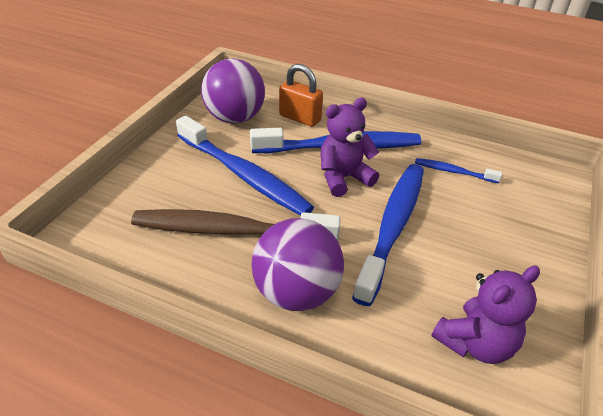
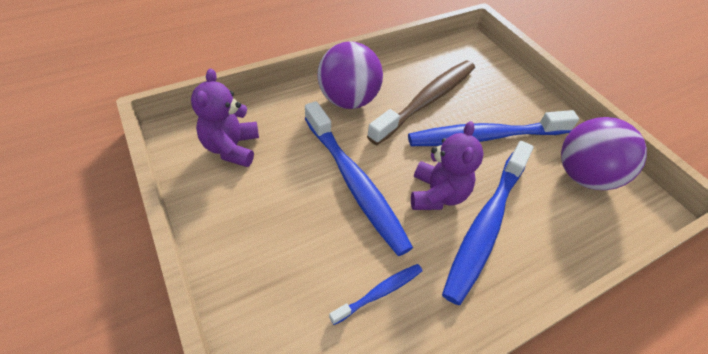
camera: 125 degrees right, 10 degrees up
orange padlock [279,64,323,127] -> none

